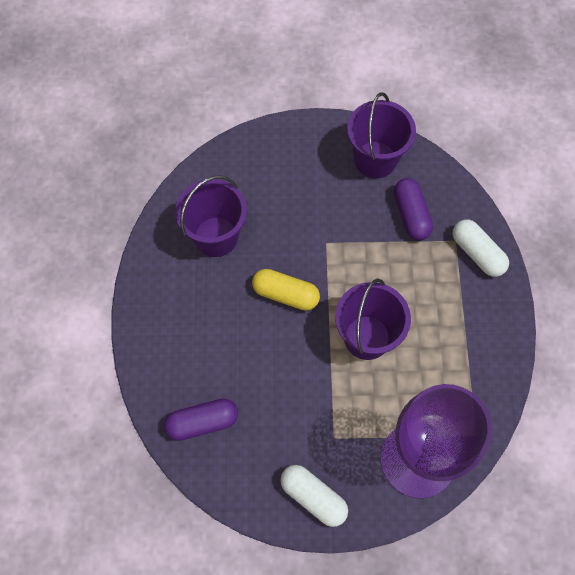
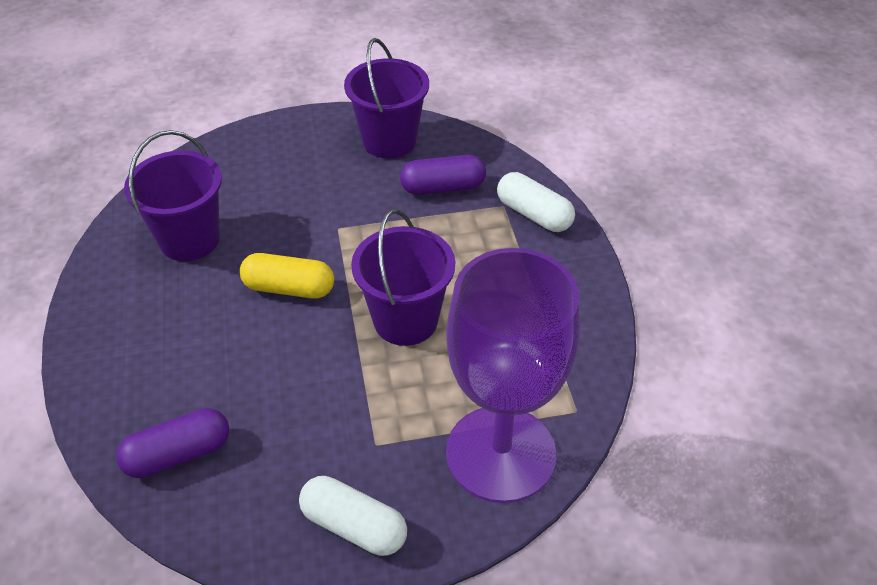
camera: 10 degrees left, 20 degrees down
purple capsule [394,178,433,240] -> purple capsule turned 75 degrees counterclockwise [400,155,486,195]

